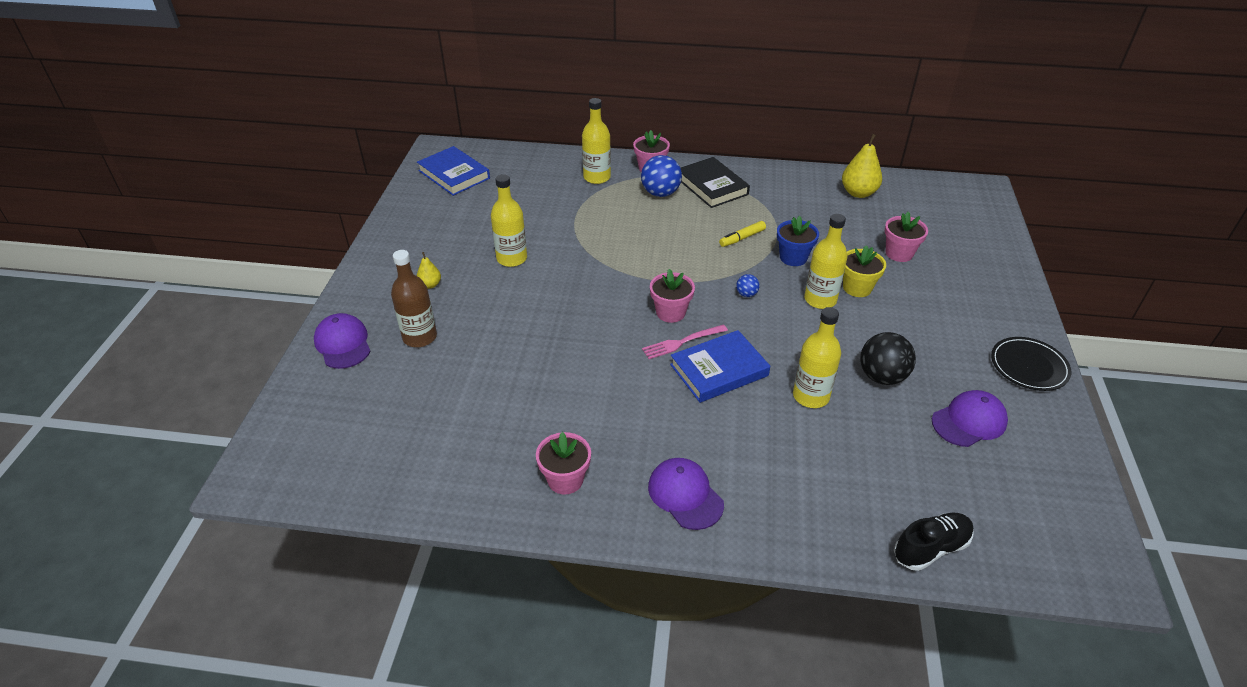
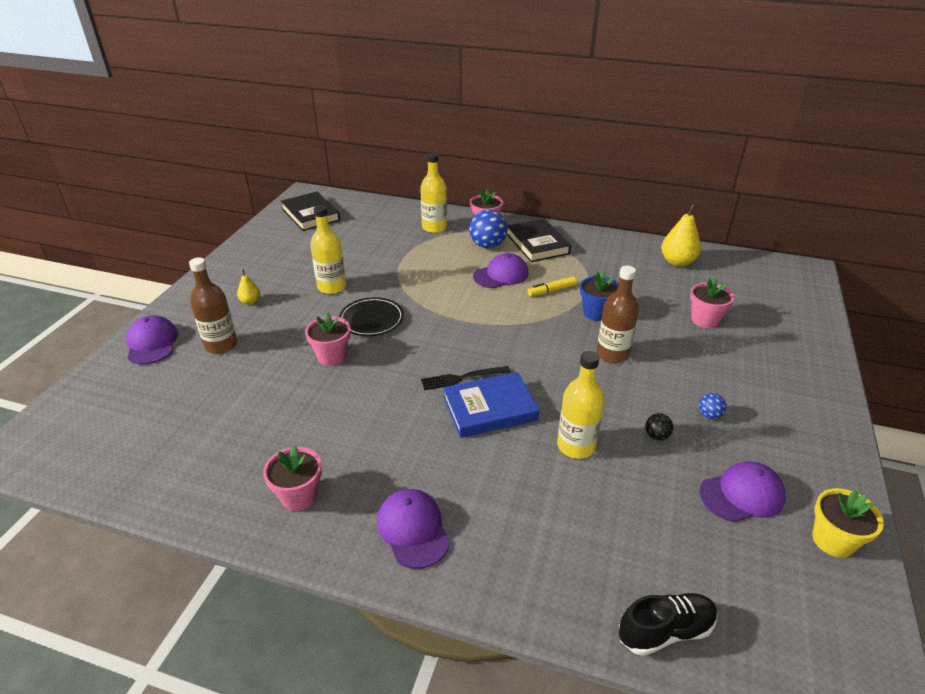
camera: 10 degrees right, 5 degrees down
blue book [417,146,490,196] -> black book [281,191,340,231]
pink fork [642,324,728,359] -> black fork [421,366,510,390]
pink flower pot [650,269,695,323] -> pink flower pot moved to [305,312,351,366]
blue ball [736,274,760,297] -> blue ball moved to [699,393,727,419]
yellow bottle [804,214,848,309] -> brown bottle [596,266,639,363]
yellow flower pot [843,245,886,297] -> yellow flower pot moved to [812,488,884,558]
black ball [860,332,916,385] -> black ball [646,413,673,440], size x0.49
black plate [991,337,1071,391] -> black plate moved to [339,297,404,336]
none -> purple cap [473,253,529,288]

